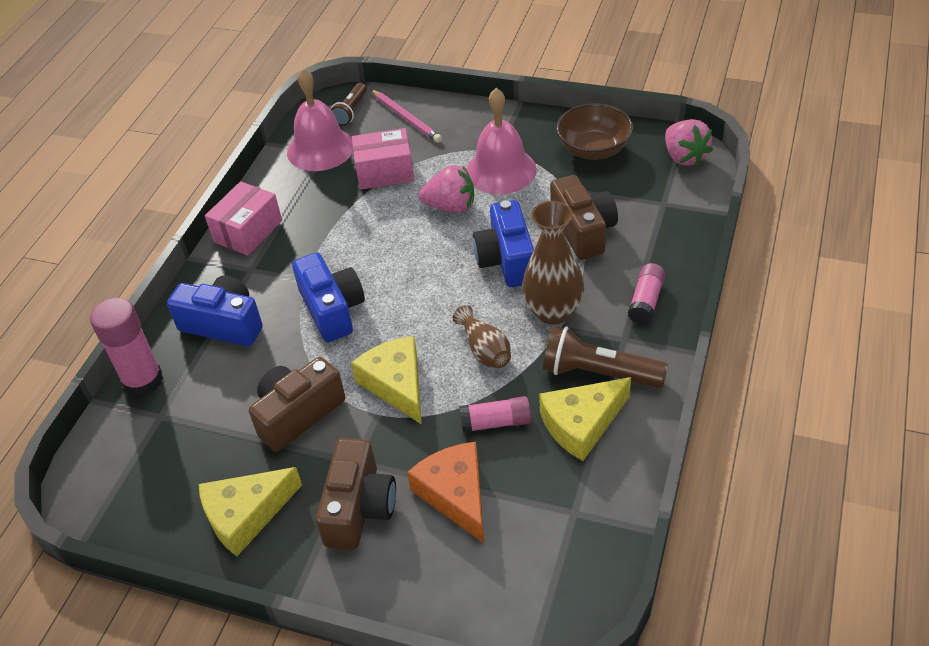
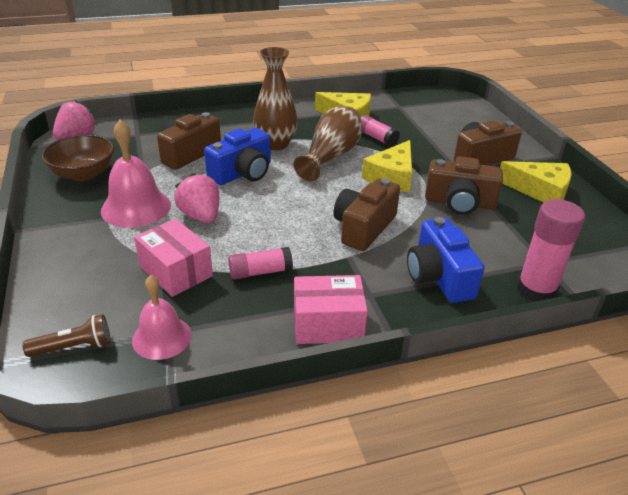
camera: 130 degrees left, 10 degrees down
pink bell [287,68,353,171] -> pink bell [132,275,192,360], size x0.66
blue camera [292,253,365,342] -> brown camera [334,178,400,251]
pink pencil [371,89,442,143] -> none
orange cheese [407,442,484,543] -> none
brown vase [453,305,511,368] -> brown vase [293,107,362,181], size x1.67
brown flashlight [543,326,668,388] -> none
pink glue stick [628,263,665,325] -> pink glue stick moved to [228,247,293,280]

